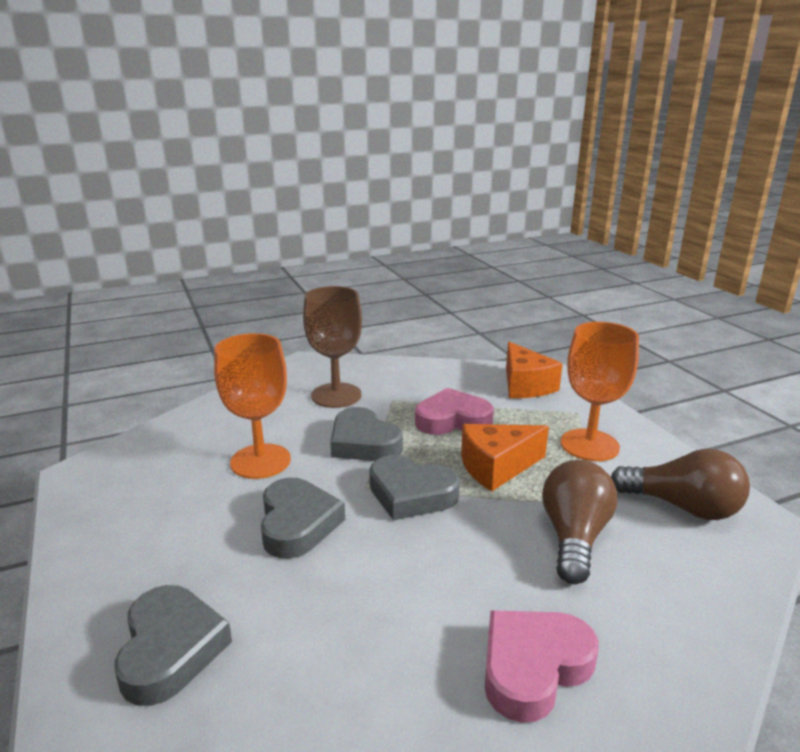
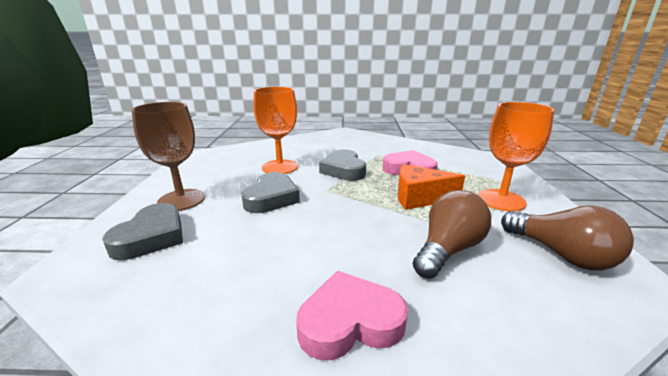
camera: 25 degrees right, 0 degrees up
brown goblet [303,286,362,408] -> brown goblet moved to [131,102,205,211]
grey heart [369,455,460,521] -> none
orange cheese [506,342,563,398] -> none

